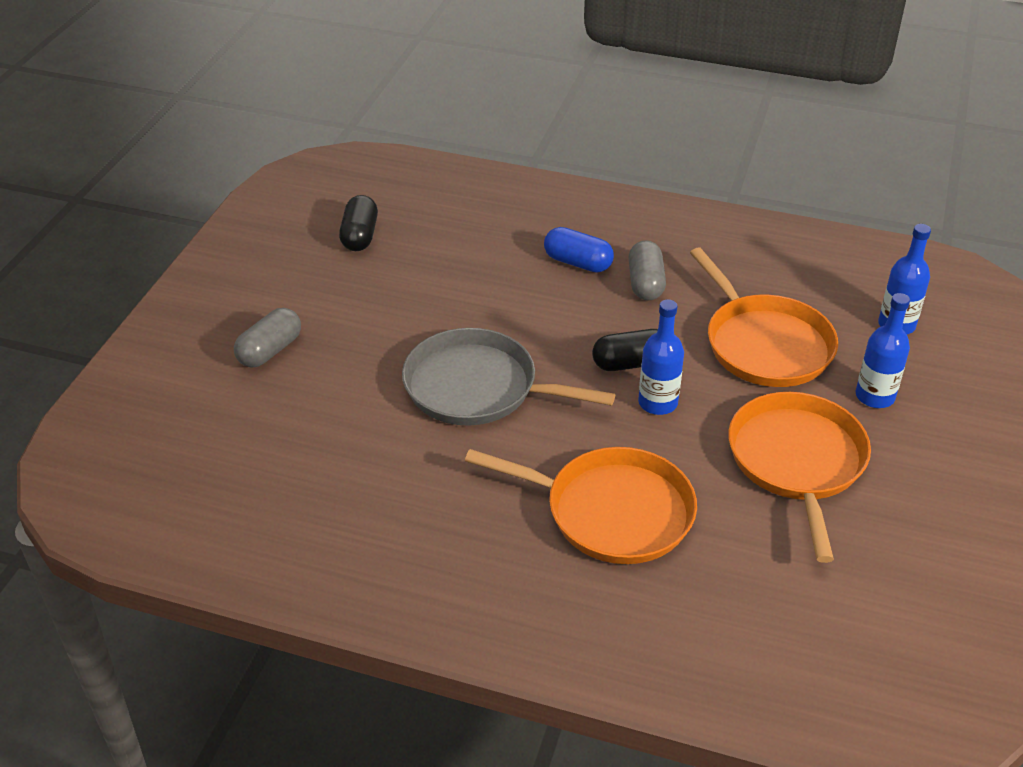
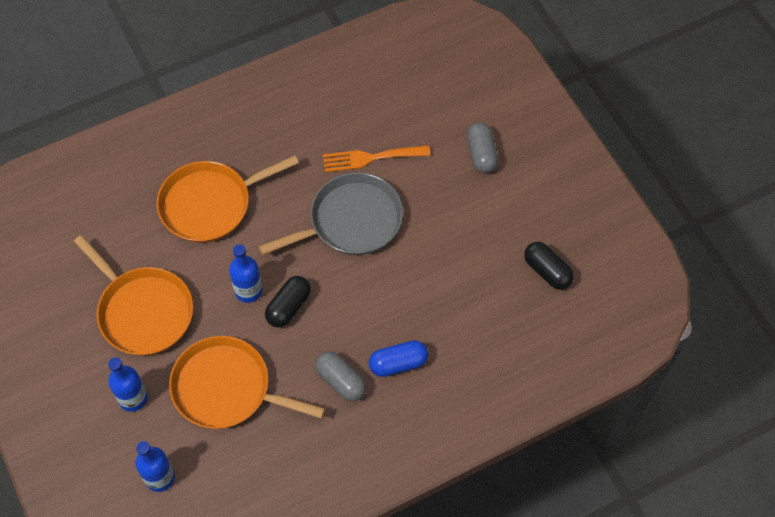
camera: 135 degrees right, 20 degrees up
none -> orange fork [323,145,430,172]

